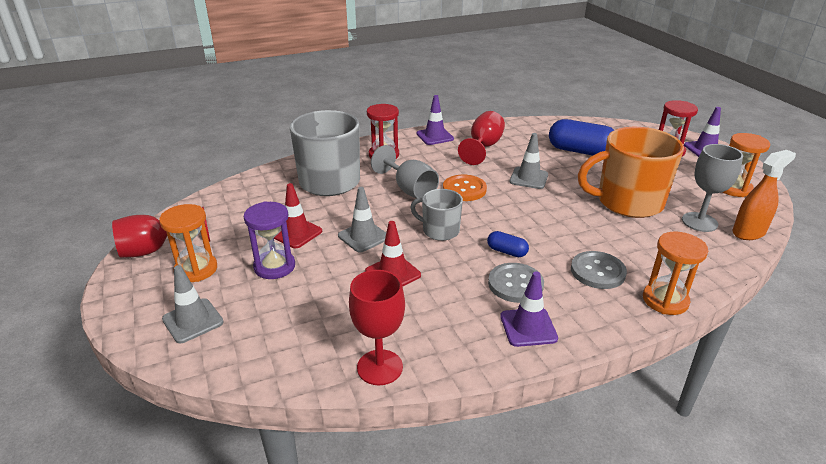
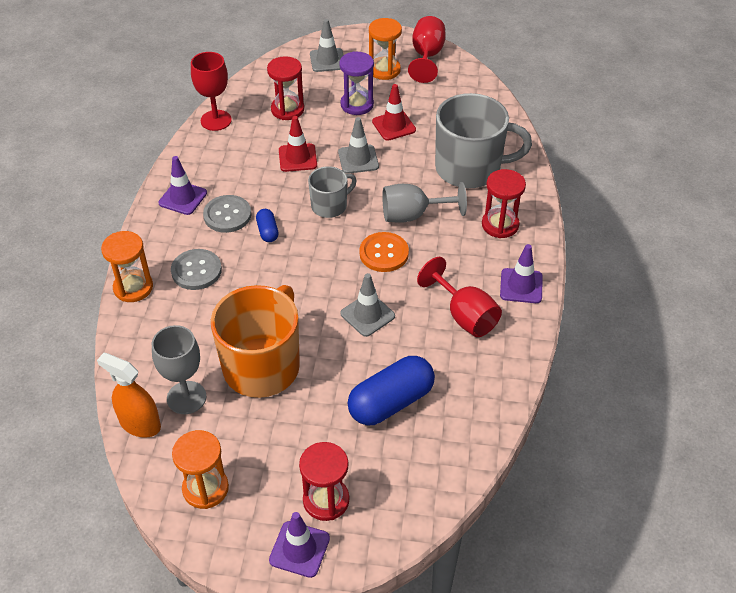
camera: 120 degrees right, 15 degrees up
blue capsule [487,231,529,257] -> blue capsule turned 75 degrees counterclockwise [256,209,279,242]
orange spray bottle [733,150,796,240] -> orange spray bottle turned 120 degrees clockwise [97,353,161,438]
none -> red hourglass [267,56,304,120]

